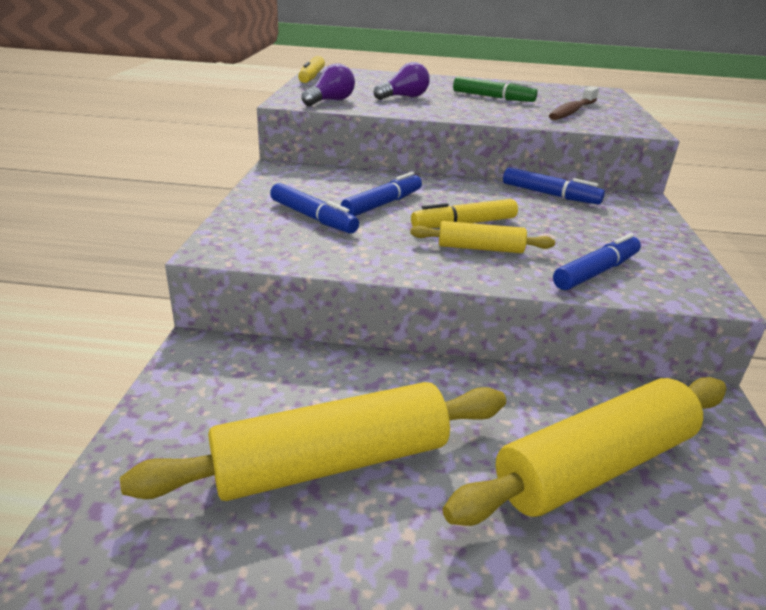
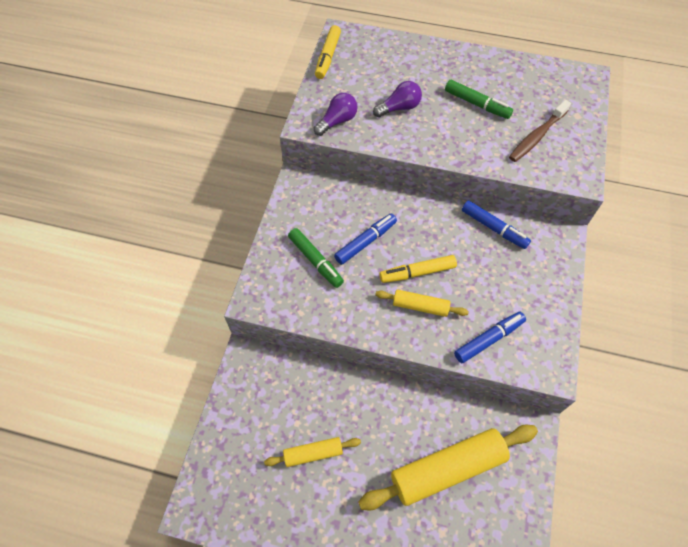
camera: 10 degrees right, 30 degrees up
yellow rolling pin [120,382,506,501] -> yellow rolling pin [264,437,361,467], size x0.51
blue marker [270,183,359,234] -> green marker [288,228,344,288]

